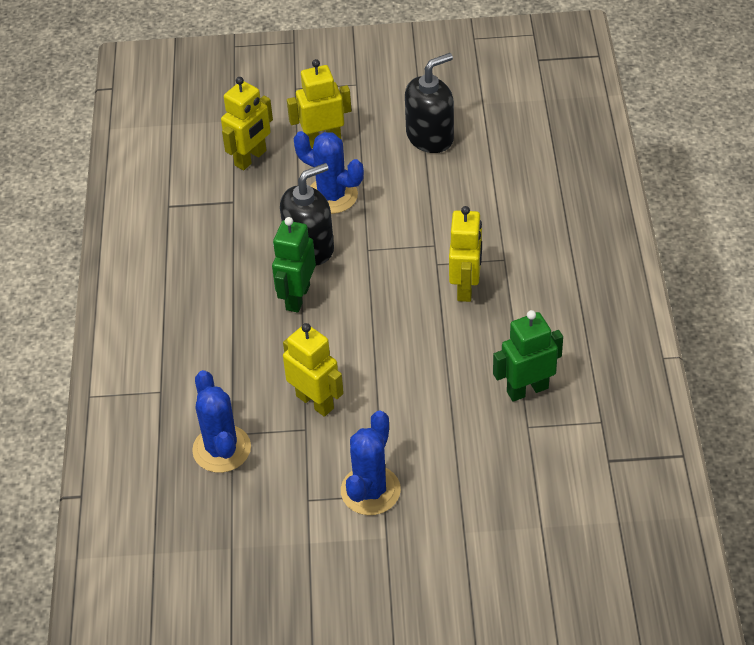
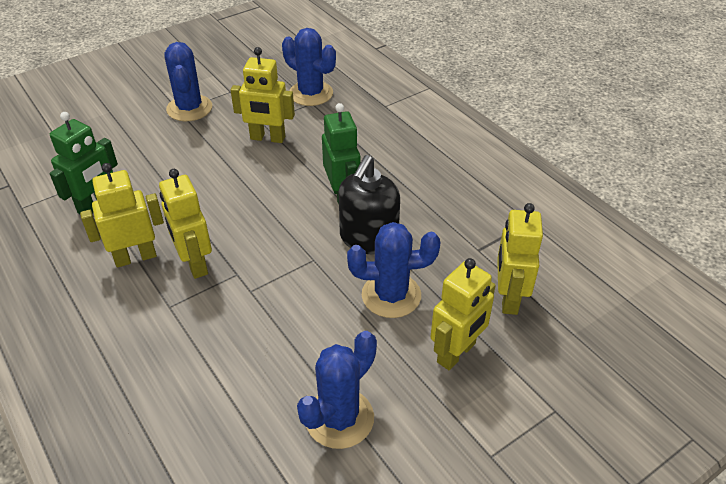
camera: 145 degrees right, 5 degrees down
black soap dispenser [405,53,454,153] -> blue cactus [297,331,377,449]
none -> yellow robot [80,163,164,268]

